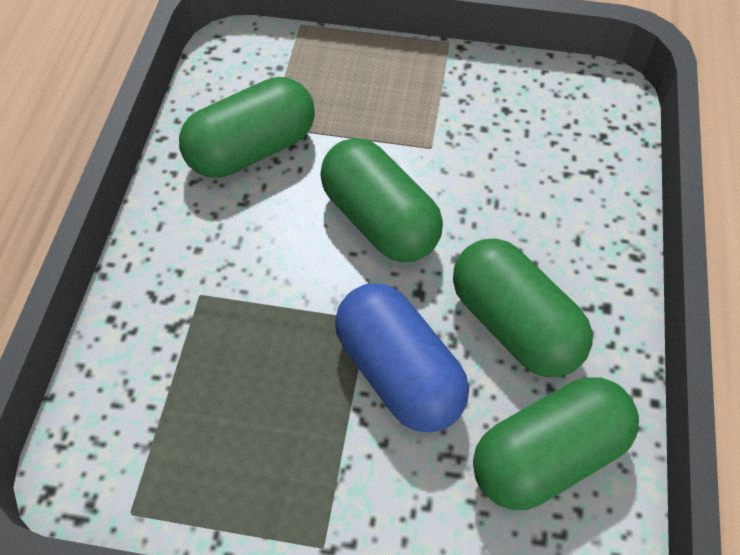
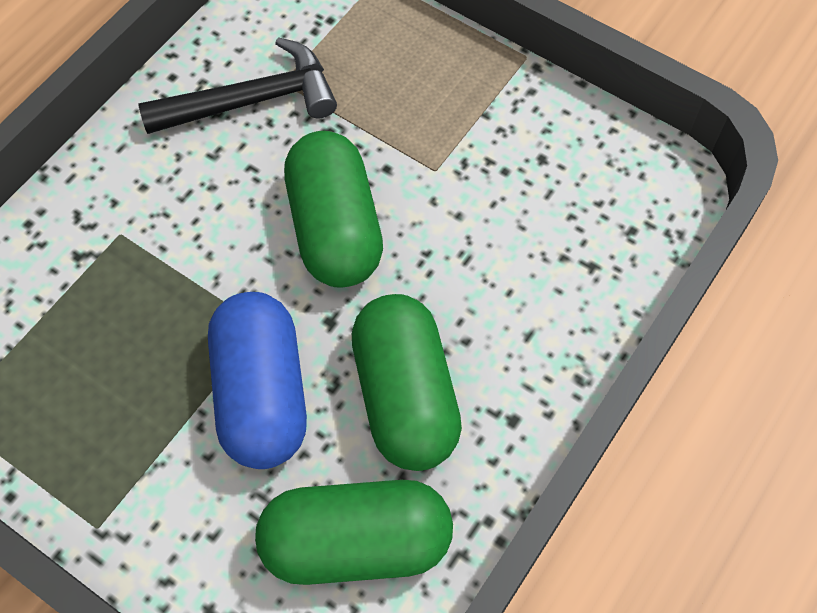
camera: 25 degrees right, 5 degrees up
green capsule [179,77,315,178] -> black hammer [138,37,337,134]

